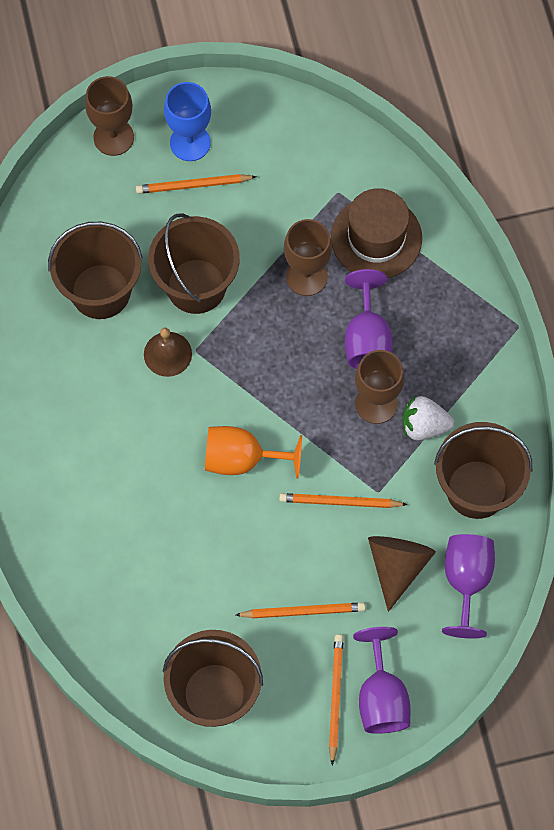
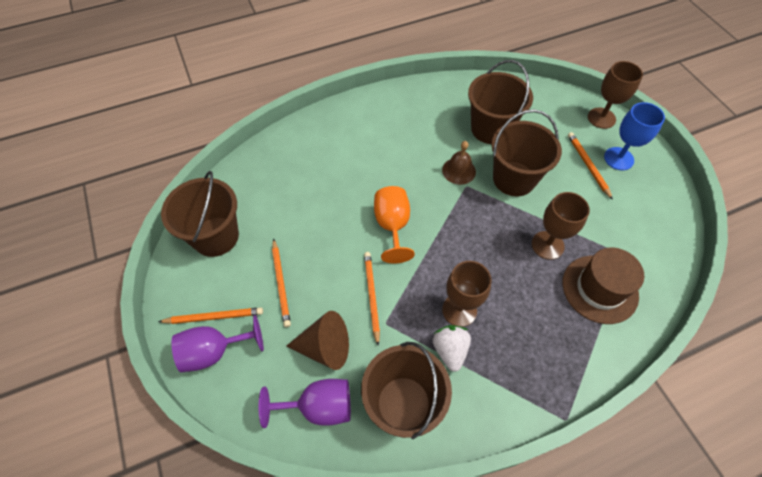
camera: 80 degrees right, 10 degrees down
purple goblet [345,269,393,369] -> none

